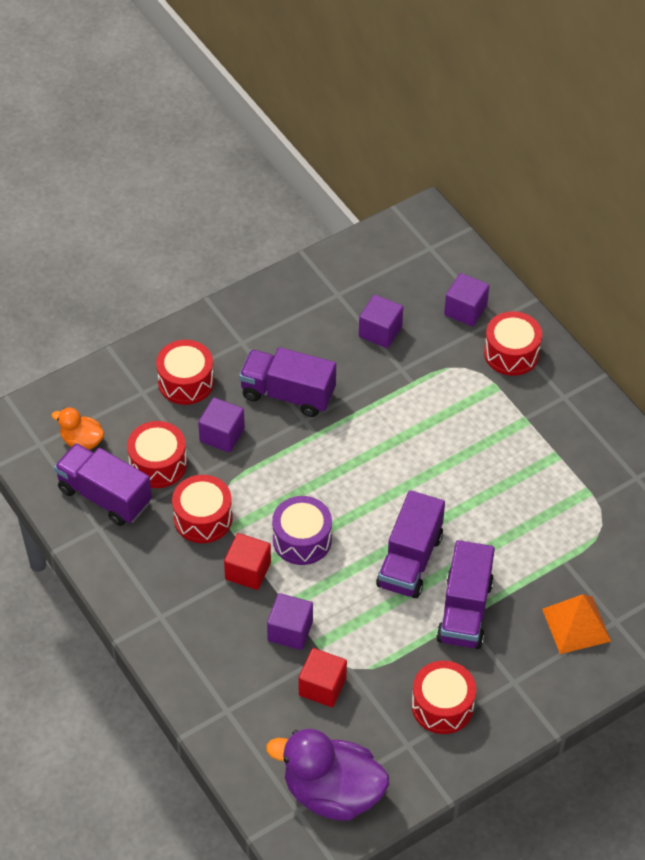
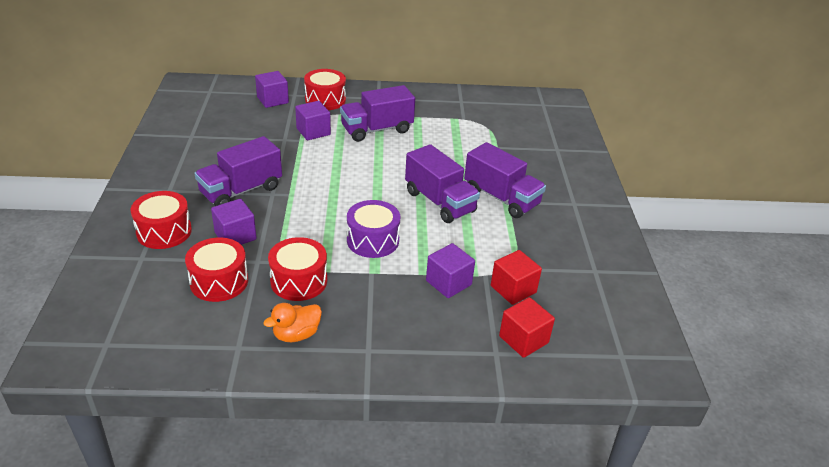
camera: 60 degrees left, 15 degrees down
orange duck [51,407,104,450] -> orange duck moved to [263,303,322,342]
purple truck [54,443,152,526] -> purple truck moved to [340,85,415,142]
red cube [224,533,271,590] -> red cube moved to [499,297,555,358]
purple duck [266,729,389,821] -> none
purple cube [359,294,403,348] -> purple cube moved to [295,101,331,140]
red drum [412,661,476,734] -> none
orange pyramid [542,594,611,654] -> none

